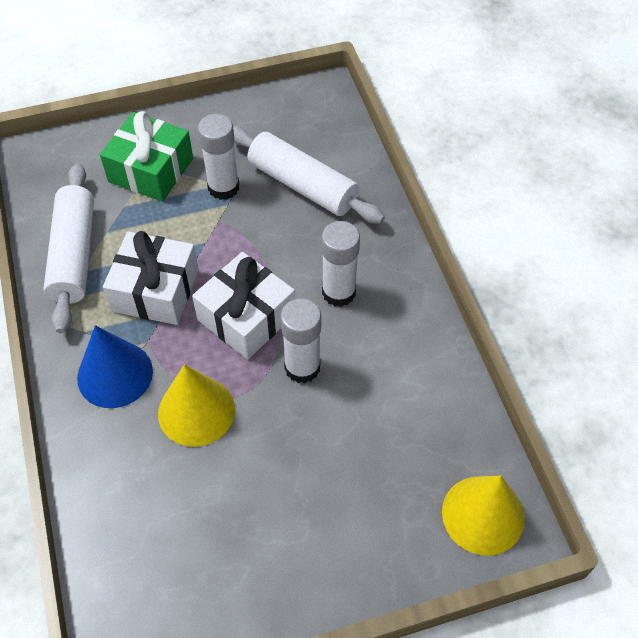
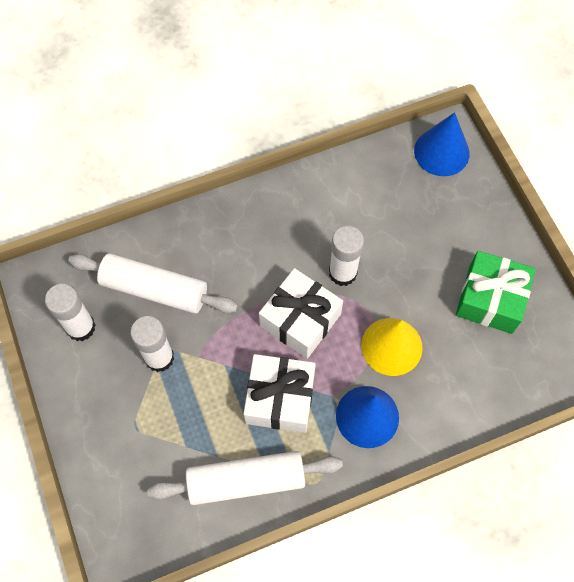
camera: 95 degrees left, 10 degrees up
green gift [100,111,193,202] -> green gift moved to [456,251,536,334]
white rolling pin [233,126,385,224] -> white rolling pin turned 75 degrees clockwise [68,253,238,314]
white glue stick [321,221,360,307] -> white glue stick moved to [45,284,96,341]
yellow cone [442,475,525,556] -> blue cone [414,112,470,176]

